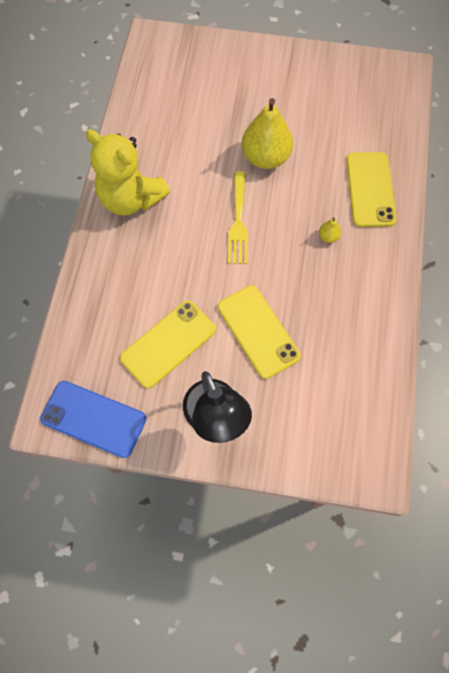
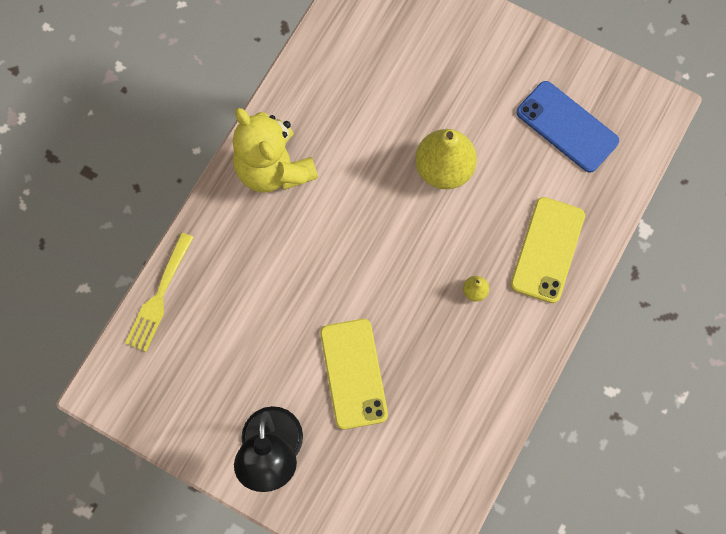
camera: 20 degrees right, 5 degrees up
blue phone [40,381,146,458] -> blue phone moved to [516,81,619,173]
yellow phone [120,300,216,388] -> none
yellow fork [228,171,248,264] -> yellow fork moved to [125,233,194,352]

